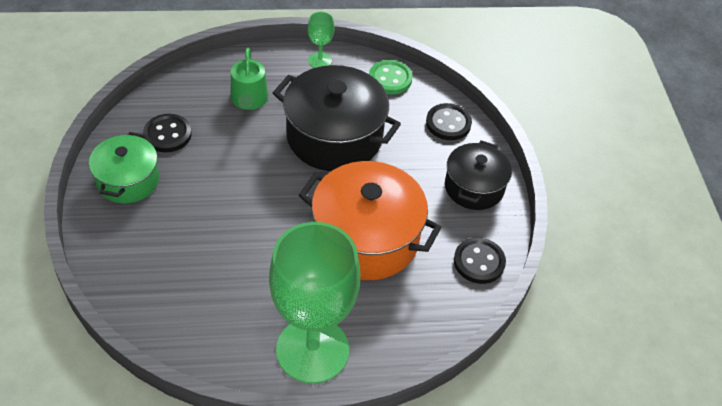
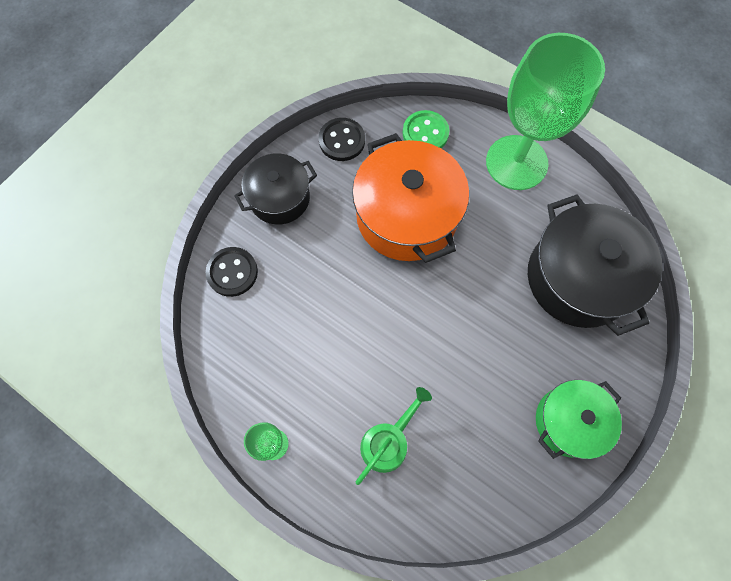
camera: 135 degrees left, 20 degrees up
black button [143,114,192,152] -> none
black pot [273,65,401,171] -> black pot moved to [528,194,662,336]
green button [369,60,413,94] -> green button moved to [403,110,449,148]

